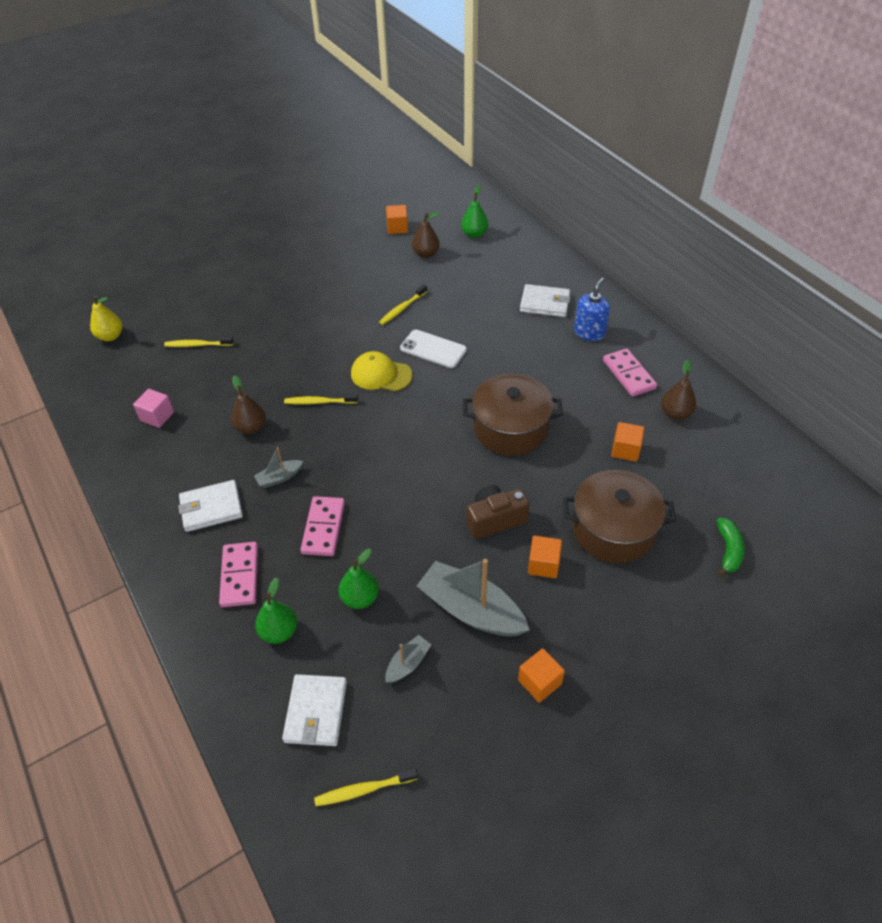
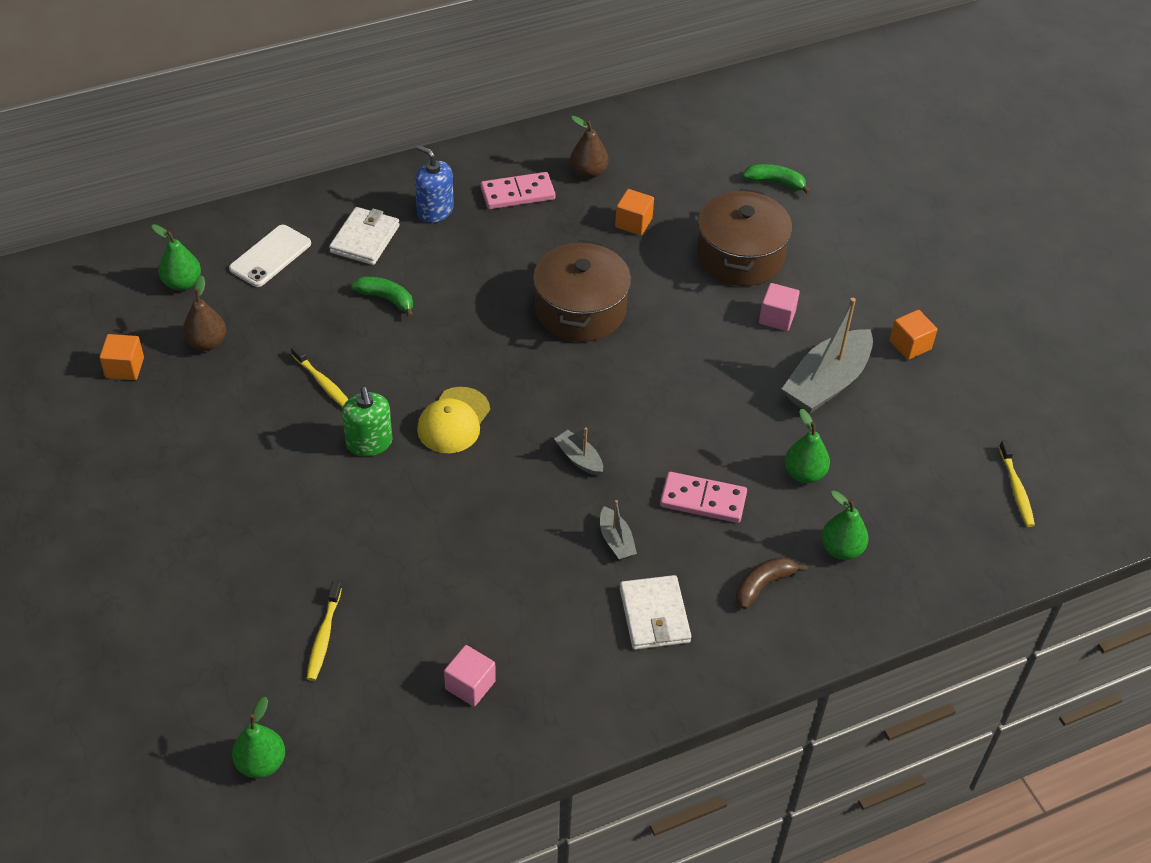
camera: 85 degrees left, 0 degrees up
yellow pear [90,296,122,341] -> green pear [232,697,285,778]
pink domino [219,542,258,607] -> brown banana [736,557,808,609]
brown pear [231,375,266,434] -> none
white wallet [282,674,347,746] -> none
yellow toothbrush [284,394,358,404] -> none
grey boat [385,635,432,683] -> grey boat moved to [554,428,603,476]
white phone [400,330,467,368] -> white phone moved to [229,225,311,287]
brown camera [467,485,529,539] -> none
orange cube [528,536,562,578] -> pink cube [759,283,800,331]
none -> green soap dispenser [342,387,393,456]
none -> green banana [352,276,413,318]

